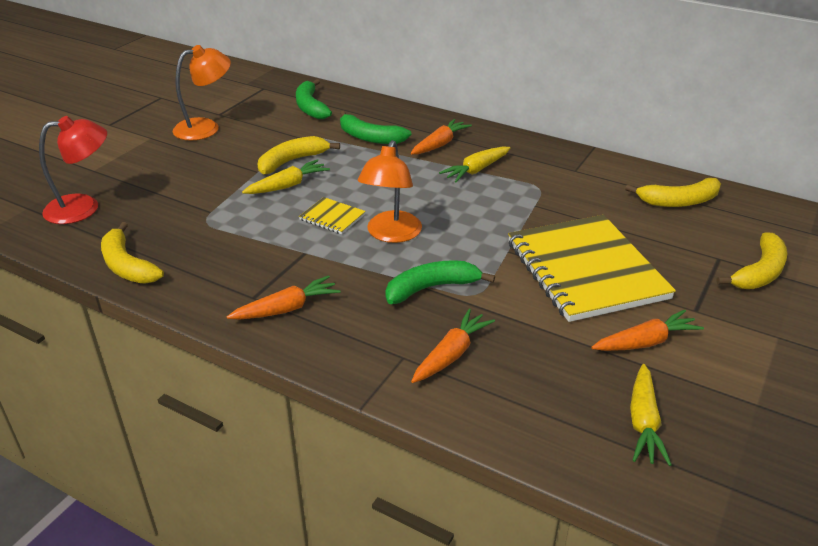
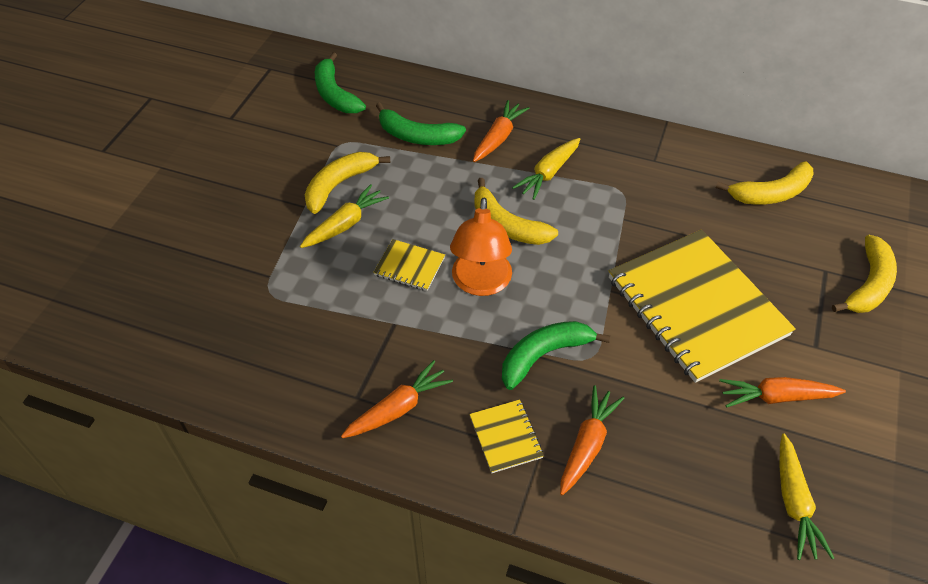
camera: 10 degrees left, 15 degrees up
red lamp [39,116,107,224] -> none
yellow banana [101,222,164,283] -> yellow banana moved to [474,178,558,245]
orange lamp [173,45,231,140] -> none
orange carrot [591,309,704,351] -> orange carrot turned 150 degrees counterclockwise [719,377,846,408]
none -> yellow notebook [470,399,544,473]

